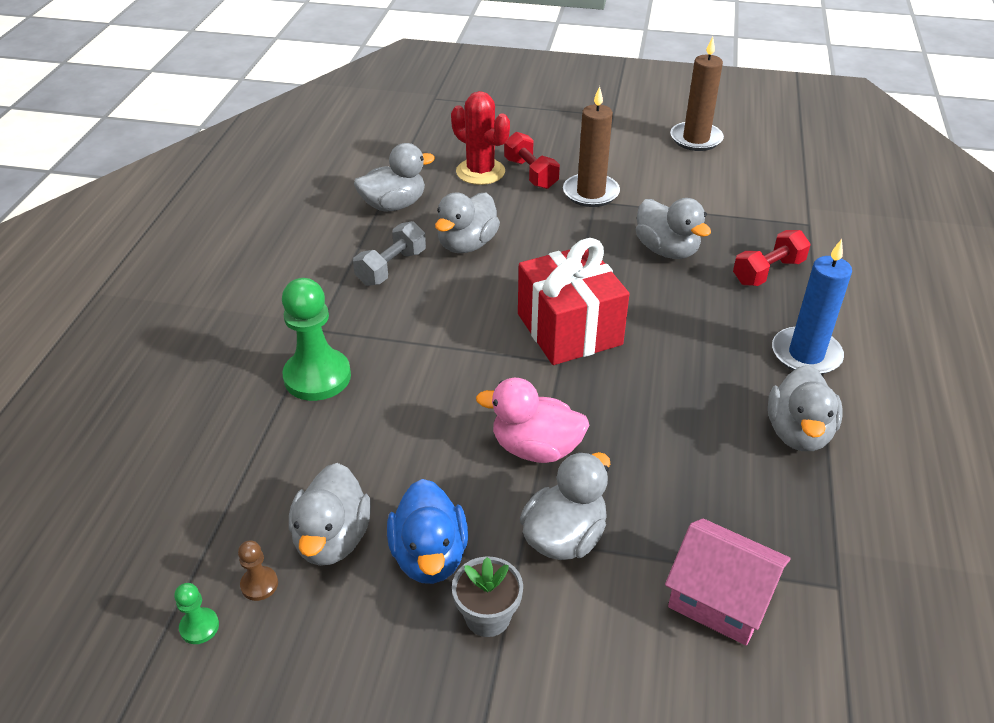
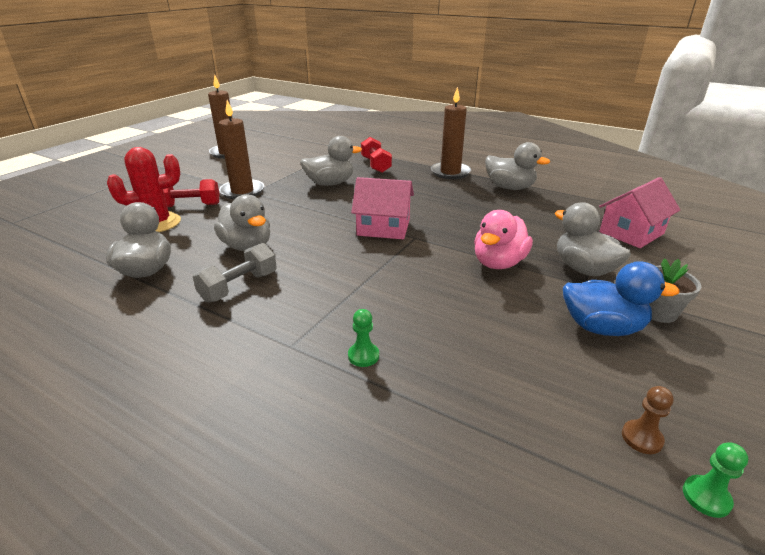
camera: 70 degrees left, 10 degrees down
green pawn [282,278,351,401] -> green pawn [348,309,379,367], size x0.45
grey duck [289,463,371,566] -> none
grey dumbbell [353,221,426,286] -> grey dumbbell turned 75 degrees clockwise [193,243,277,302]
red gift [518,238,630,365] -> pink house [351,177,414,239]
blue candle [772,239,852,375] -> brown candle [431,87,471,179]

